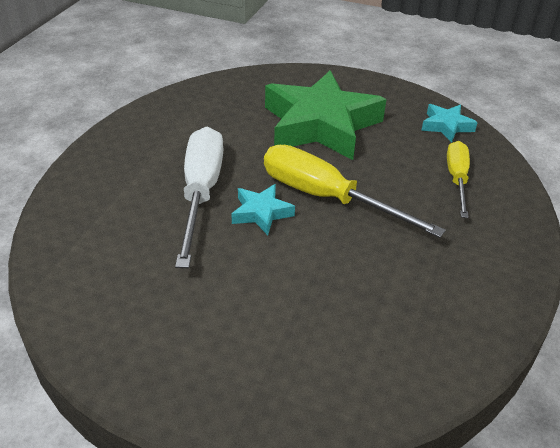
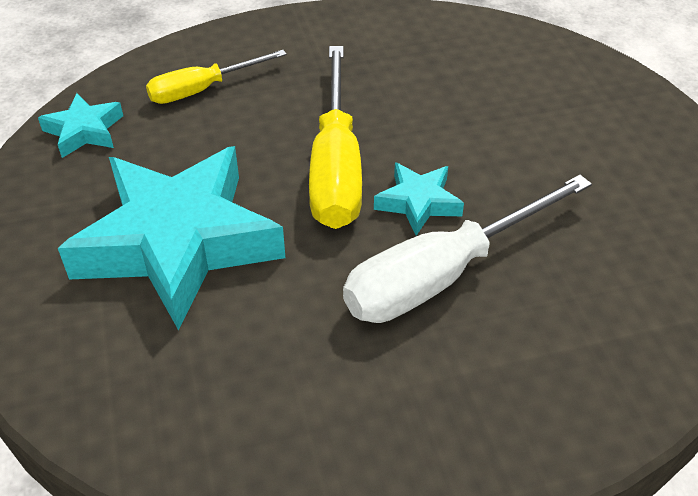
camera: 125 degrees left, 5 degrees up
green star [265,70,386,160] -> turquoise star [58,146,285,331]

